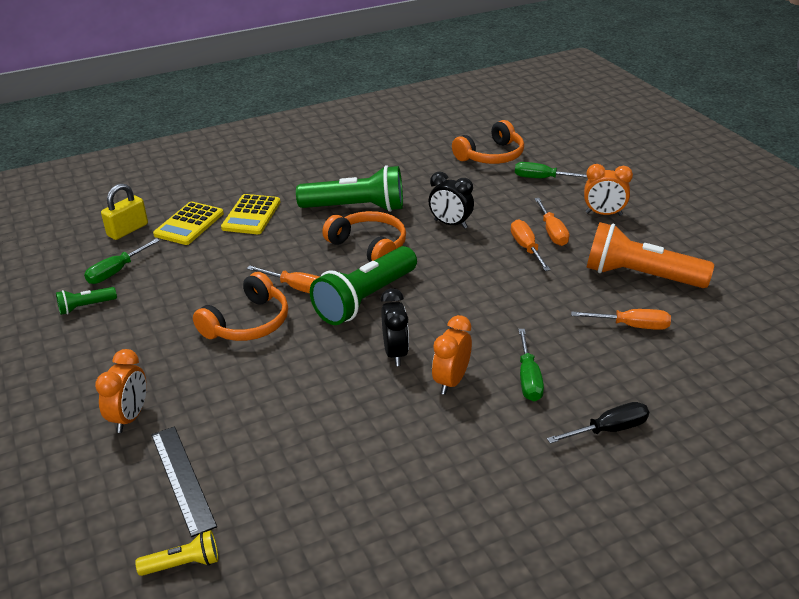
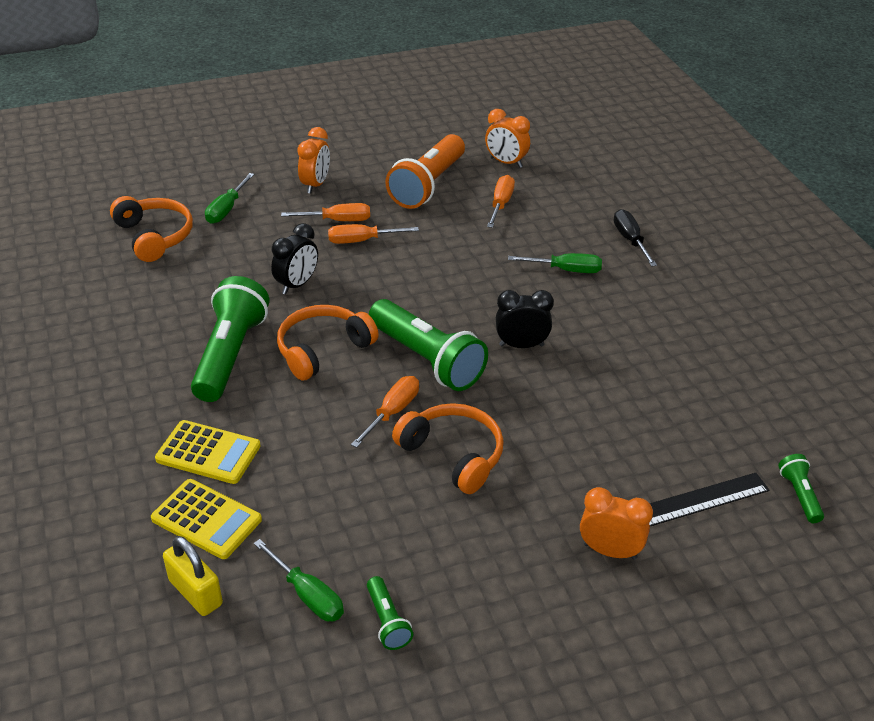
camera: 85 degrees left, 5 degrees up
yellow flashlight [135,530,218,576] -> green flashlight [778,454,824,523]
orange clock [432,315,472,395] -> orange clock moved to [485,109,530,168]

